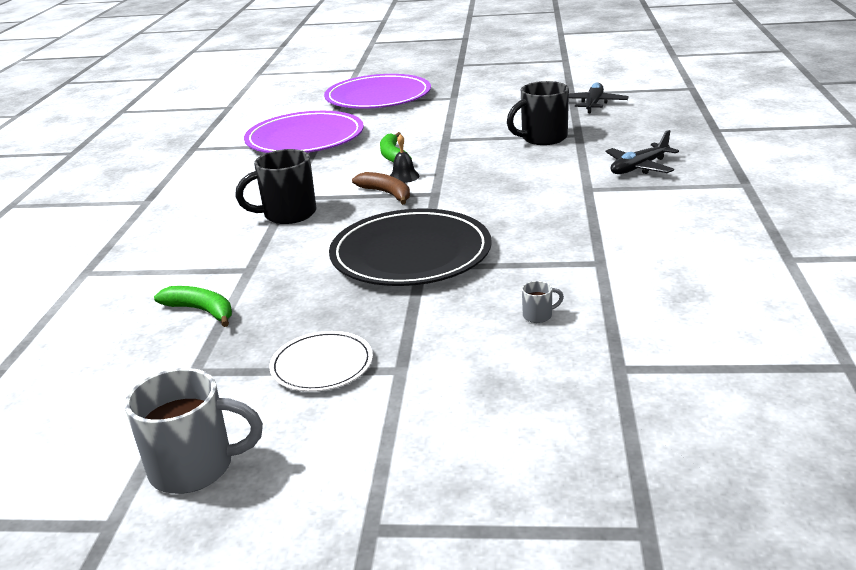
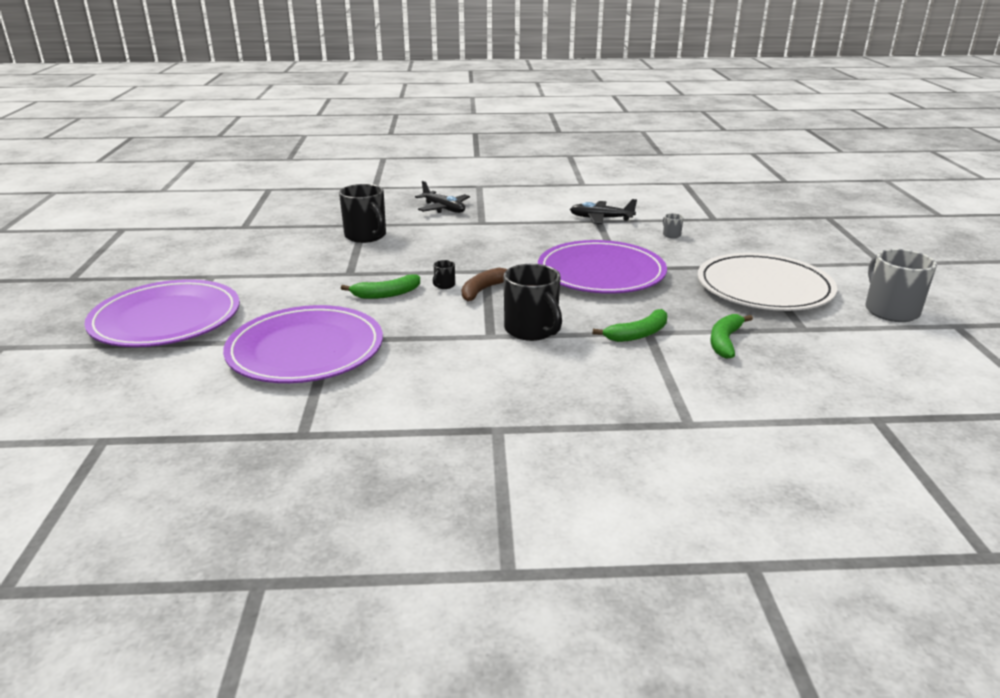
camera: 100 degrees left, 0 degrees up
white plate [269,331,373,392] -> white plate [698,253,837,311], size x1.92
black plate [329,209,492,286] -> purple plate [538,240,667,294]
black bell [390,134,419,183] -> black mug [433,260,455,289]
black plane [569,83,629,113] -> black plane moved to [570,199,637,224]
none -> green banana [593,309,667,342]

